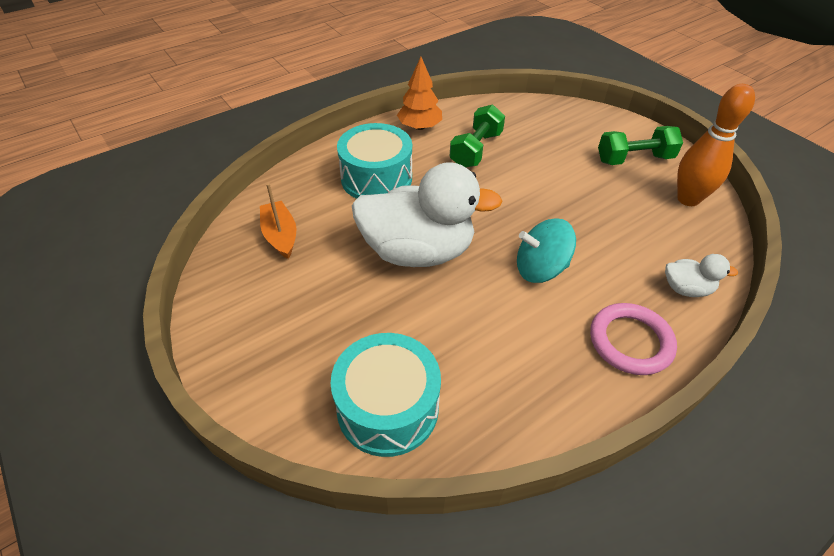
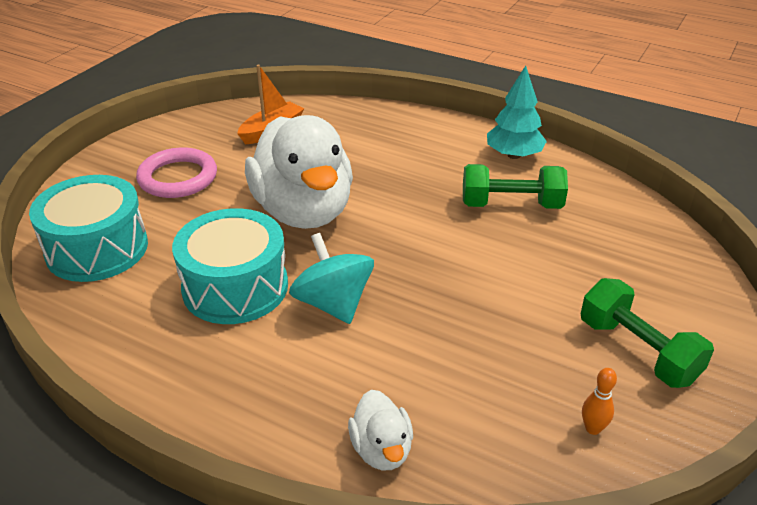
camera: 65 degrees right, 10 degrees down
turquoise drum [337,123,412,199] -> turquoise drum moved to [172,208,288,324]
orange tree [397,57,442,130] -> turquoise tree [487,66,547,159]
pink ring [590,303,677,375] -> pink ring moved to [136,147,217,198]
orange bowling pin [677,84,755,206] -> orange bowling pin [582,368,617,435], size x0.40

